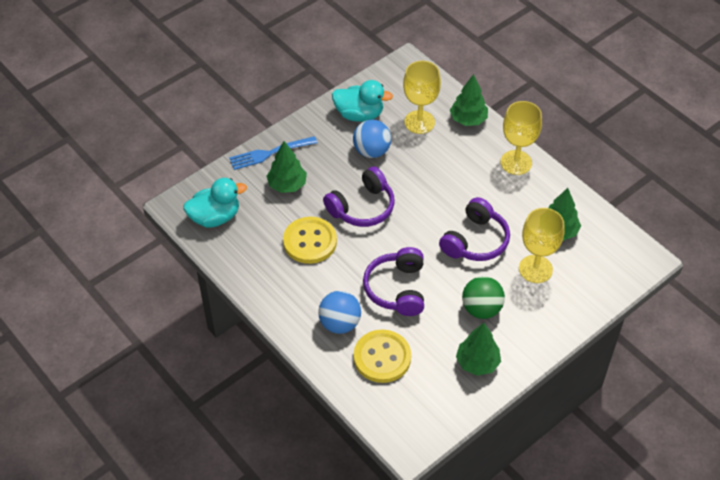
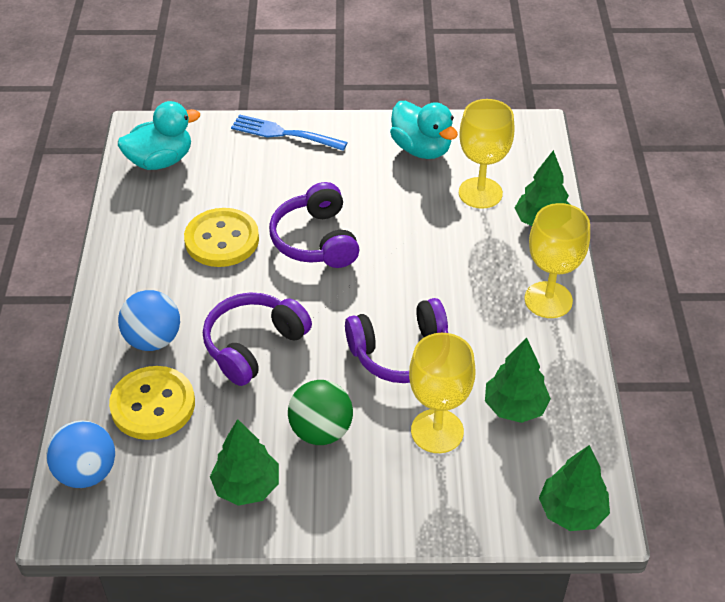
camera: 40 degrees right, 5 degrees down
turquoise duck [183,178,247,228] -> turquoise duck turned 45 degrees counterclockwise [118,101,200,170]
green tree [266,141,307,193] -> green tree moved to [539,445,610,531]
purple headphones [323,166,395,227] -> purple headphones turned 75 degrees clockwise [269,182,359,268]
blue ball [353,120,391,158] -> blue ball moved to [46,420,115,488]

